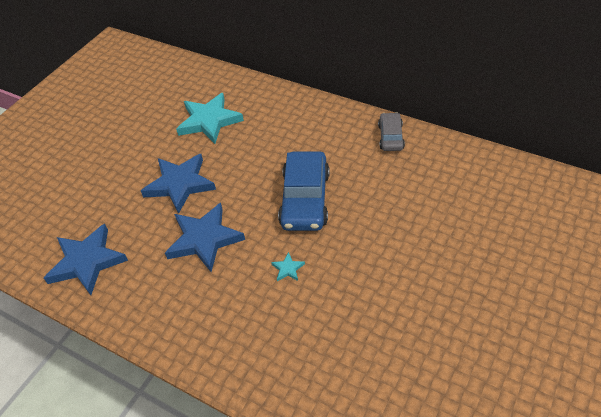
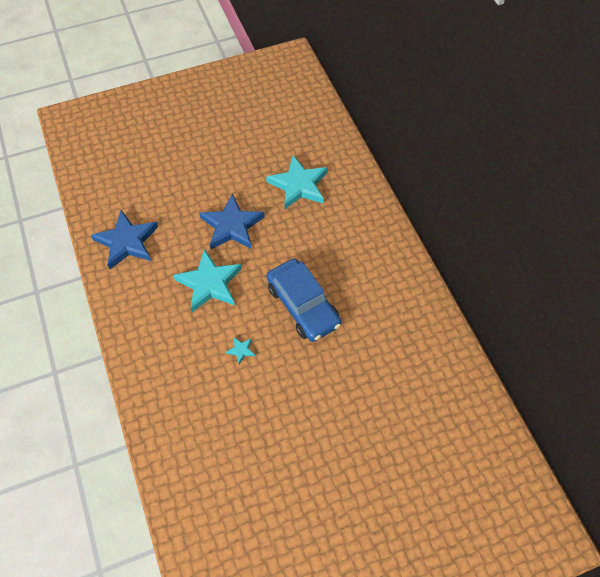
camera: 35 degrees right, 10 degrees up
blue star [165,203,245,272] -> turquoise star [173,249,242,312]
blue car [278,151,330,231] -> blue car turned 75 degrees counterclockwise [267,259,341,342]
grey car [378,112,405,151] -> none

